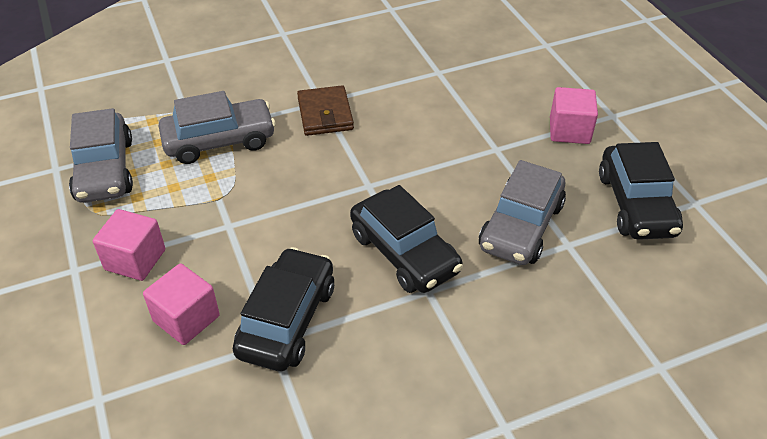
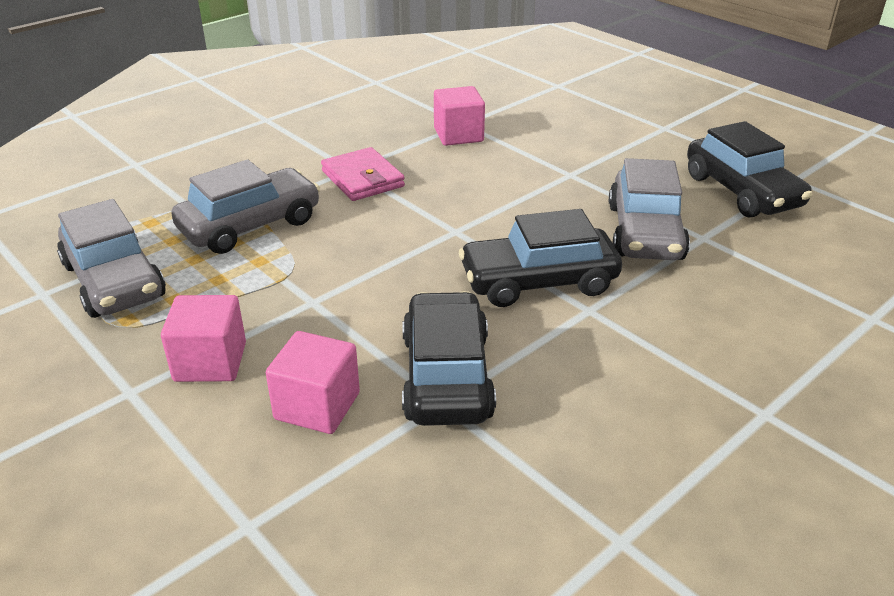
camera: 20 degrees left, 10 degrees down
brown wallet [297,85,354,136] -> pink wallet [321,147,405,201]
black car [350,185,463,293] -> black car turned 135 degrees clockwise [459,209,622,307]
pink cube [550,87,598,144] -> pink cube moved to [434,86,485,146]

